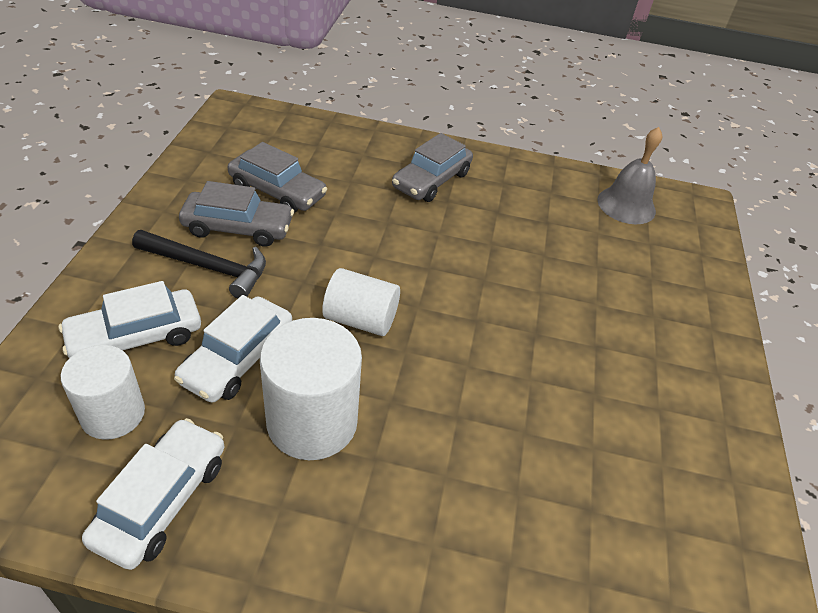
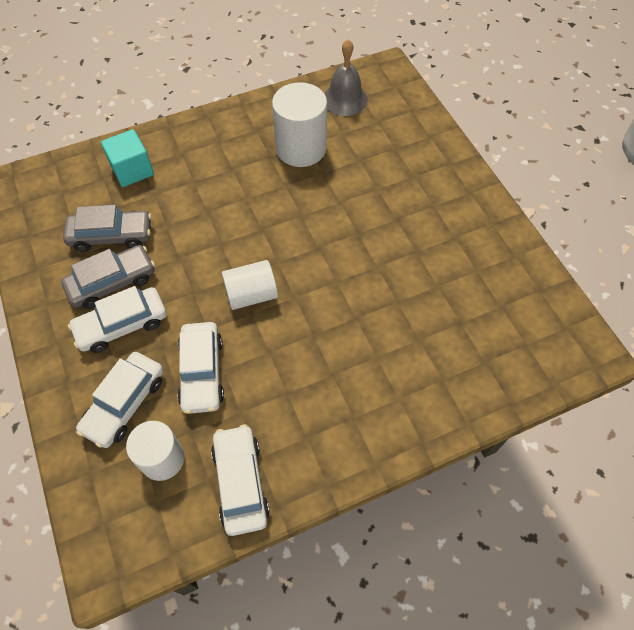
camera: 30 degrees left, 15 degrees up
black hammer [132,230,266,299] -> white car [68,286,167,353]
white cylinder [260,318,362,460] -> white cylinder moved to [272,82,327,167]
grey car [392,133,473,202] -> none
none -> turquoise cube [101,129,154,187]

